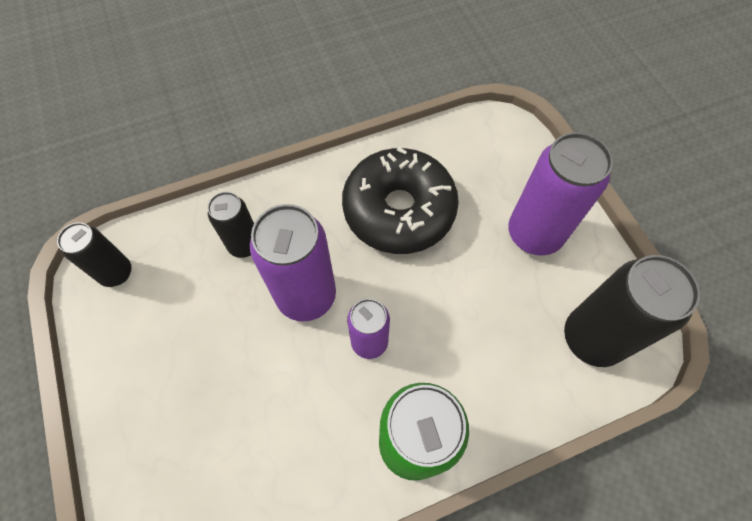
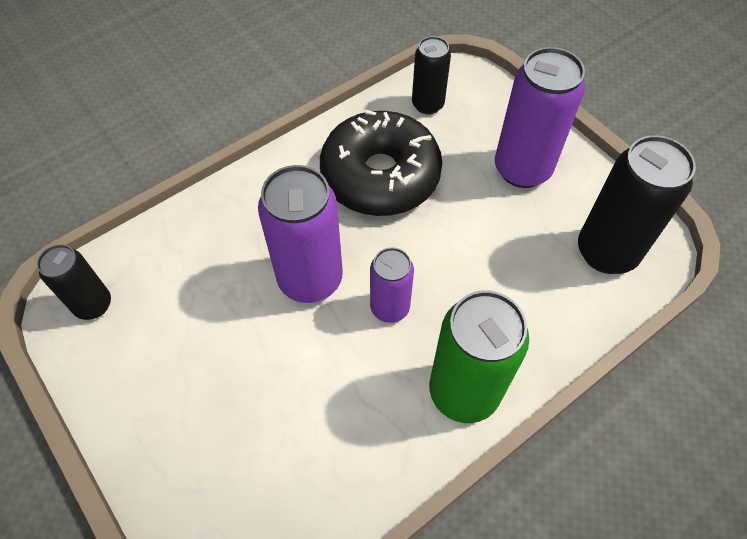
camera: 15 degrees left, 5 degrees down
black can [207,192,254,258] -> black can moved to [412,36,451,115]

